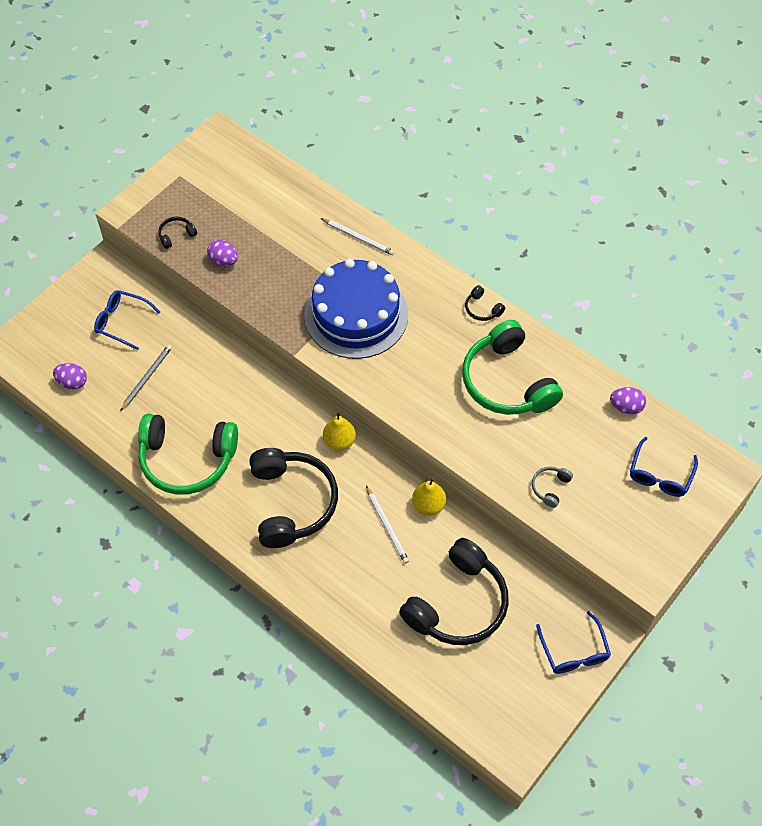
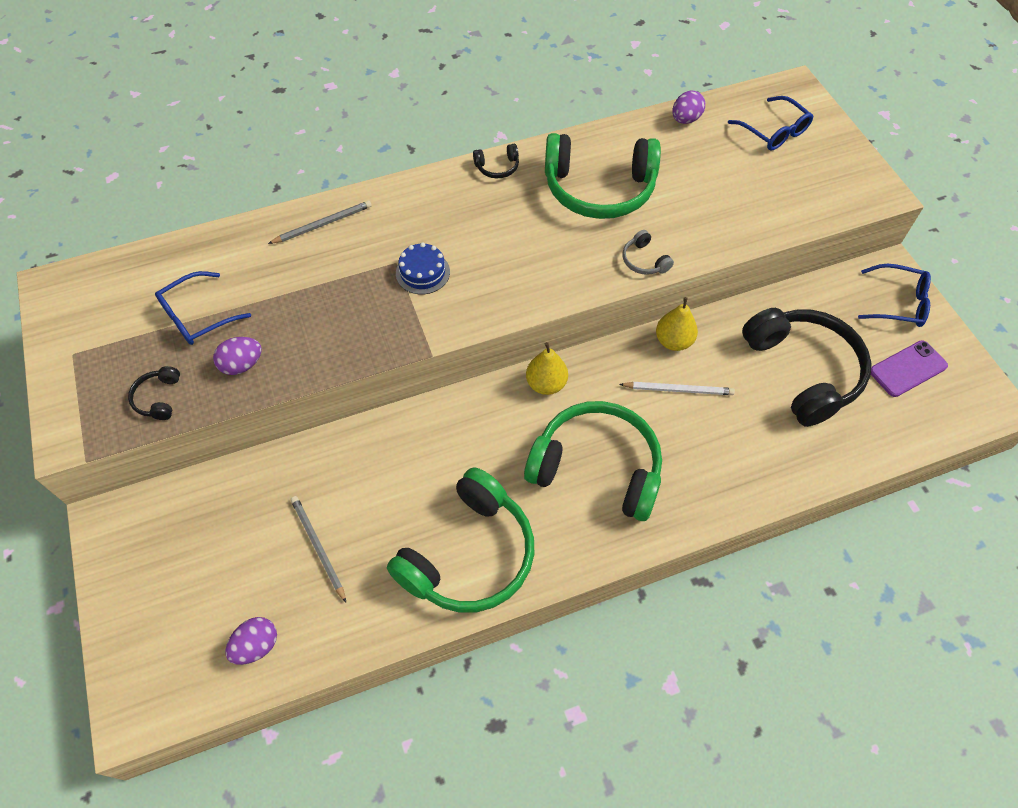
camera: 60 degrees left, 0 degrees up
blue glasses [94,290,160,350] -> blue glasses moved to [155,271,251,345]
black headphones [249,448,338,548] -> green headphones [524,401,662,521]
blue cake [304,259,408,359] -> blue cake [396,243,450,294], size x0.41
white pencil [321,218,394,255] -> grey pencil [268,201,372,244]
grey headphones [532,467,573,508] -> grey headphones moved to [622,230,674,275]
none -> purple phone [871,340,948,397]

